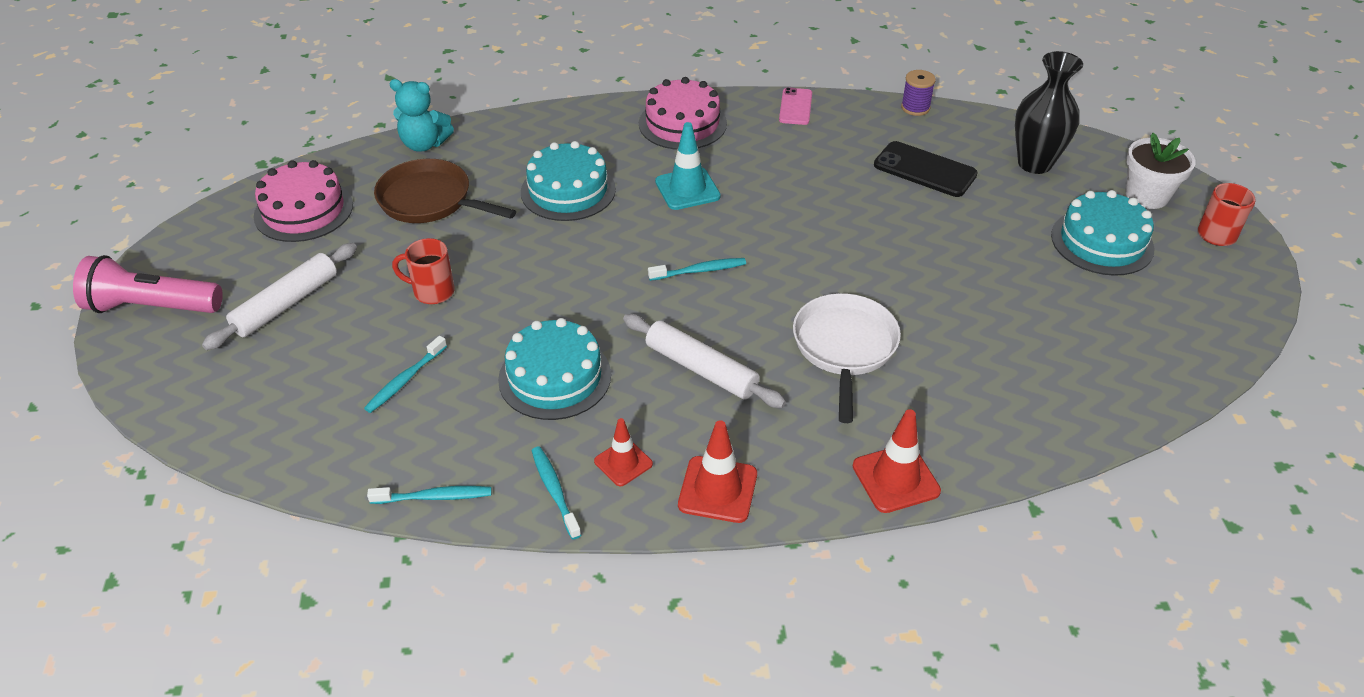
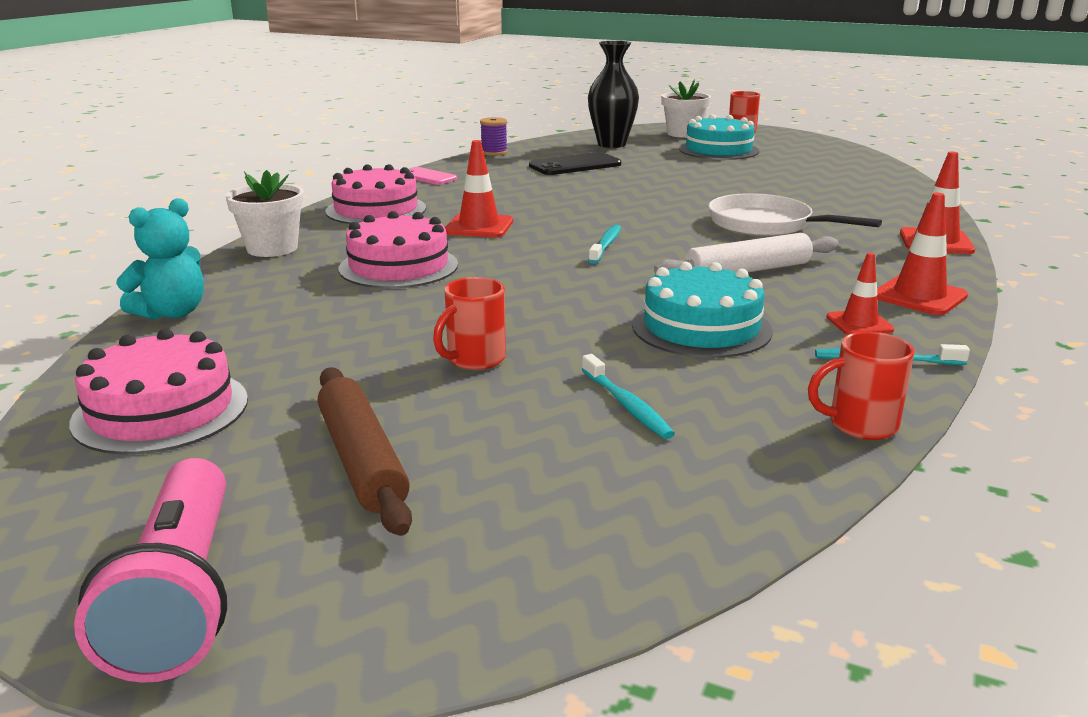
camera: 60 degrees left, 20 degrees down
pink flashlight [73,255,223,313] -> pink flashlight turned 45 degrees counterclockwise [74,458,227,683]
white rolling pin [202,243,357,350] -> brown rolling pin [318,367,412,536]
turquoise toothbrush [367,486,492,504] -> red mug [808,332,915,440]
brown pan [374,159,516,223] -> none
turquoise cake [521,141,616,221] -> pink cake [339,211,458,288]
turquoise traffic cone [655,122,721,210] -> red traffic cone [445,140,513,238]
none -> white flower pot [225,170,304,257]

